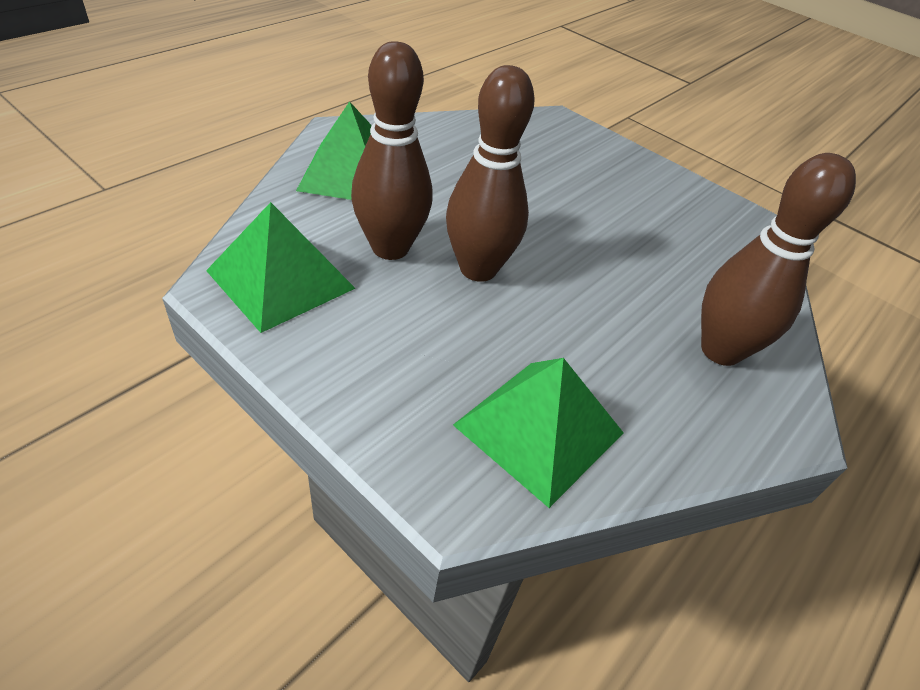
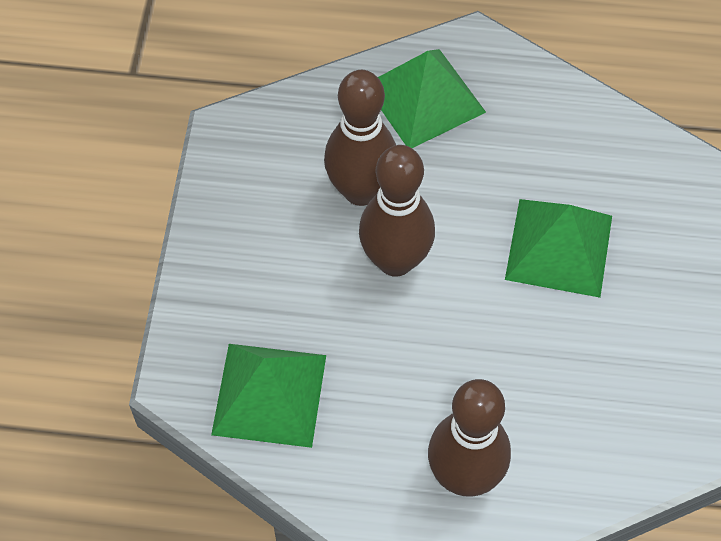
camera: 60 degrees right, 15 degrees up
green pyramid [206,202,356,333] -> green pyramid moved to [505,199,612,298]

